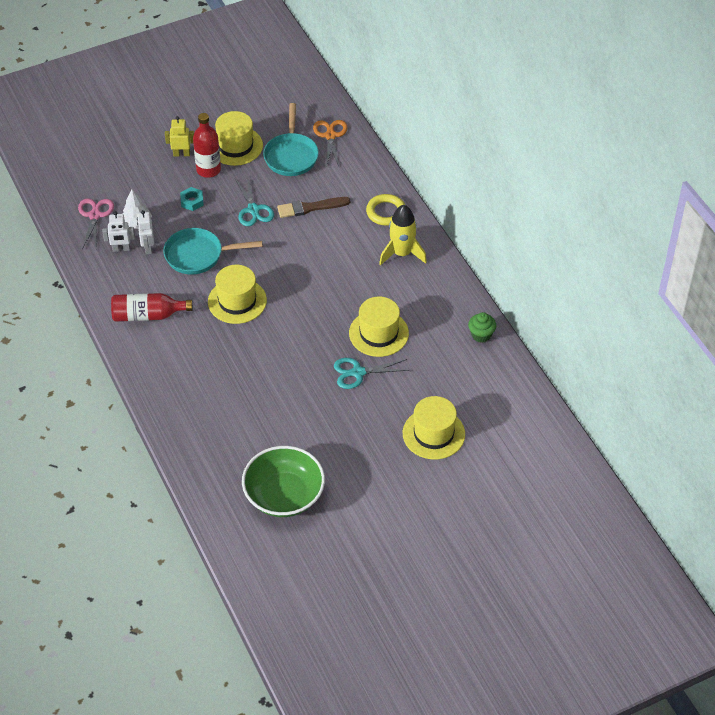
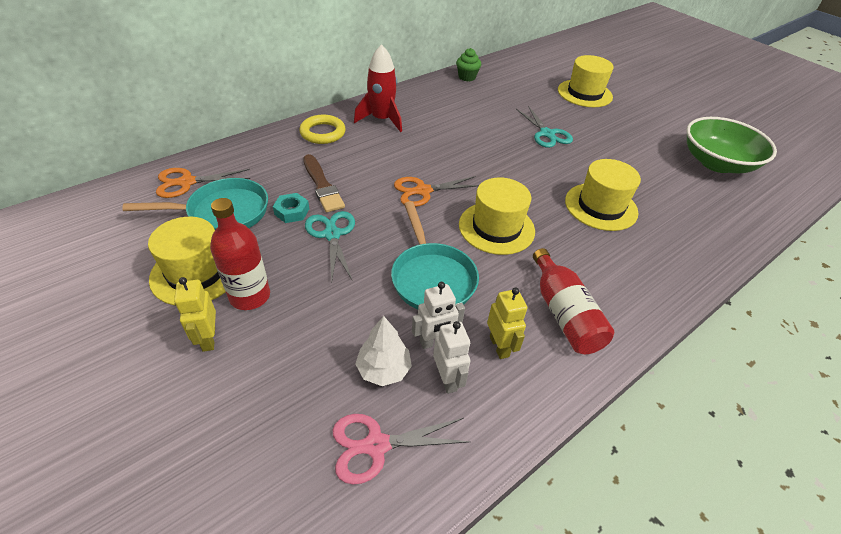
camera: 105 degrees left, 5 degrees down
turquoise nut [180,187,204,211] -> turquoise nut moved to [273,193,309,223]
turquoise scissors [235,178,274,226] -> turquoise scissors turned 75 degrees counterclockwise [305,211,355,282]
yellow hat [349,297,409,357] -> yellow hat moved to [565,159,641,231]
yellow rocket [379,205,427,266] -> red rocket [354,44,402,132]
none -> orange scissors [394,176,479,207]
none -> yellow robot [487,287,527,359]

